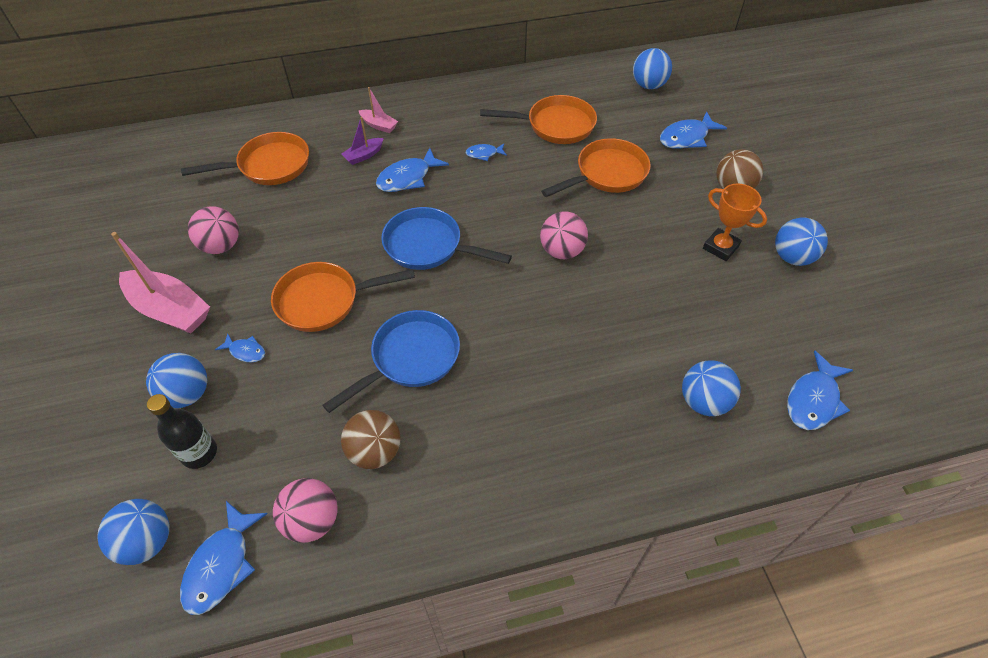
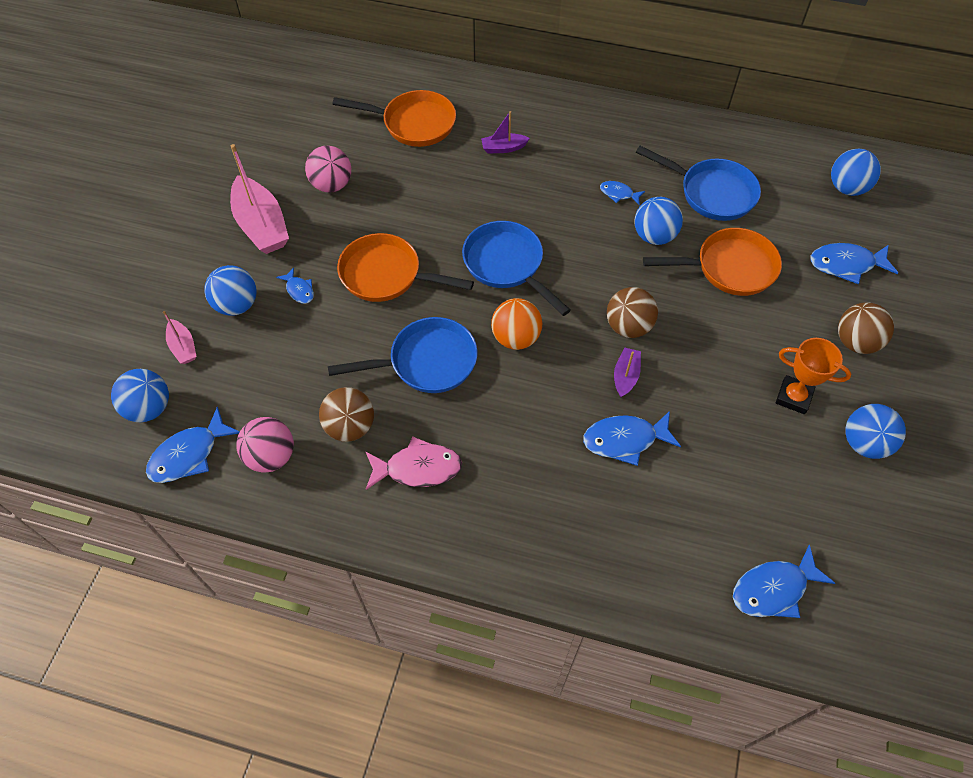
camera: 30 degrees right, 5 degrees up
black bottle [147,394,217,469] -> none
pink boat [359,87,398,133] -> pink boat moved to [163,311,197,364]
blue fish [376,148,449,192] -> blue fish moved to [583,411,681,466]
orange pan [480,95,597,144] -> blue pan [636,146,761,221]
pink ball [540,211,588,259] -> brown ball [607,287,658,338]
blue ball [682,360,741,416] -> blue ball moved to [634,197,683,245]
orange trophy [703,184,767,261] -> orange trophy turned 45 degrees counterclockwise [776,338,851,414]
none -> pink fish [365,437,462,490]
none -> orange ball [491,298,542,350]
none -> purple boat [614,347,641,397]

